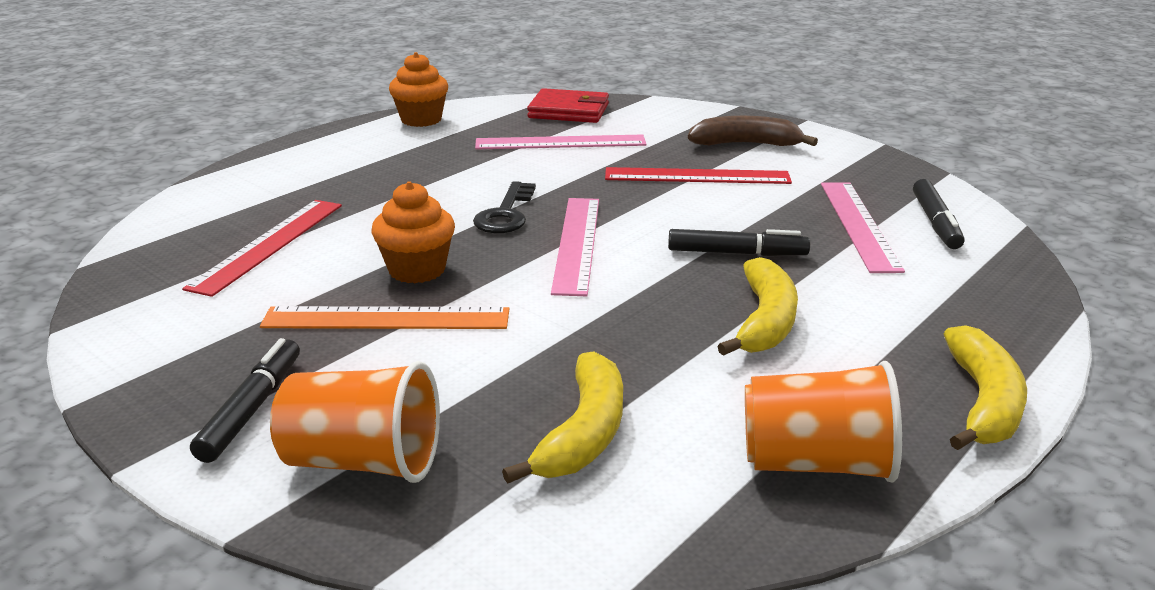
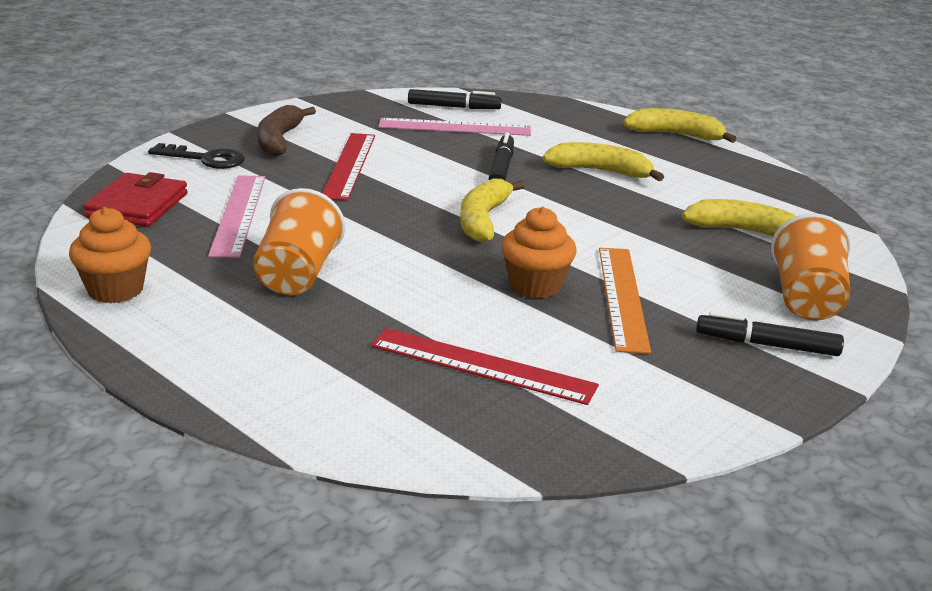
camera: 90 degrees left, 0 degrees up
black key [473,181,536,233] -> black key moved to [148,143,245,169]
pink ruler [551,198,599,296] -> yellow banana [460,178,525,242]
orange cup [745,361,902,483] -> orange cup moved to [253,188,345,295]

